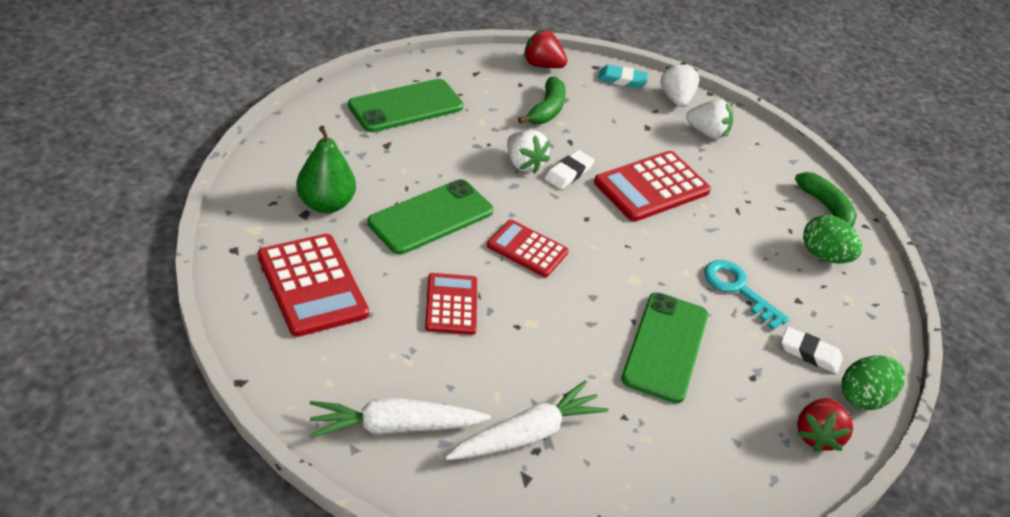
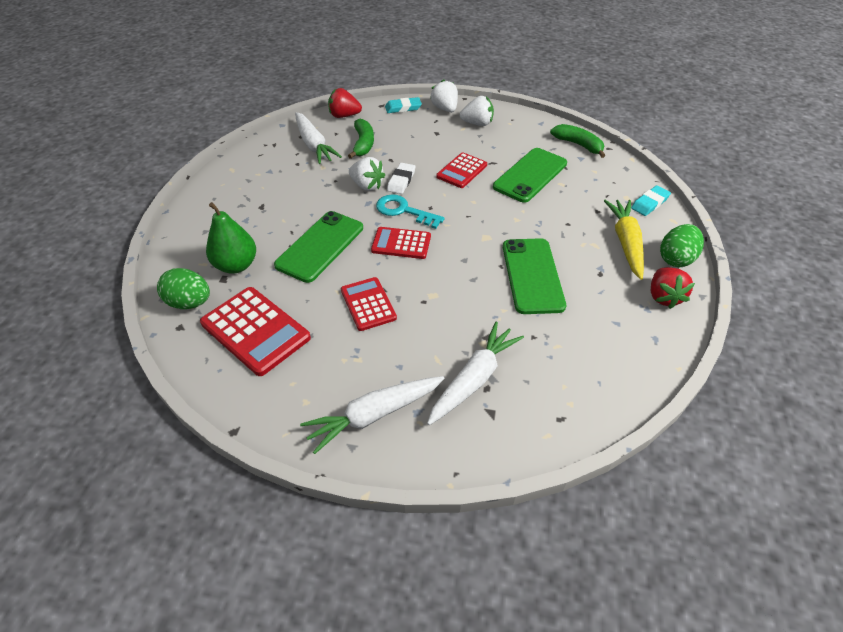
camera: 15 degrees left, 5 degrees up
green phone [348,79,463,132] -> green phone moved to [493,148,567,203]
red calculator [594,151,711,222] -> red calculator [436,152,487,188], size x0.64
turquoise key [704,260,790,330] -> turquoise key moved to [376,194,445,229]
white eraser [781,327,843,374] -> yellow carrot [604,200,644,280]
green egg [803,215,862,264] -> green egg moved to [157,268,210,309]
none -> white carrot [295,112,342,164]
none -> turquoise eraser [631,185,671,216]

